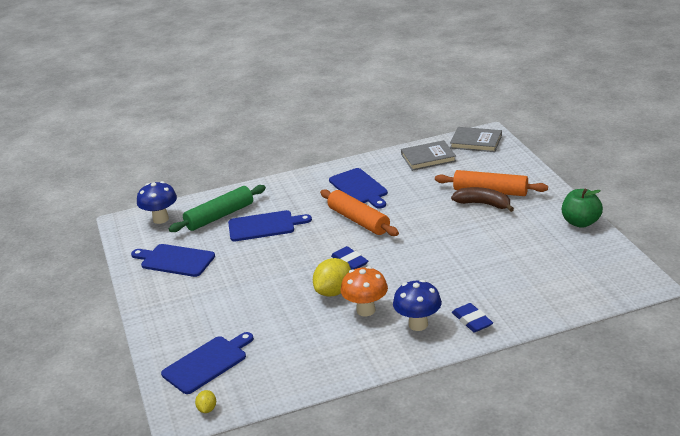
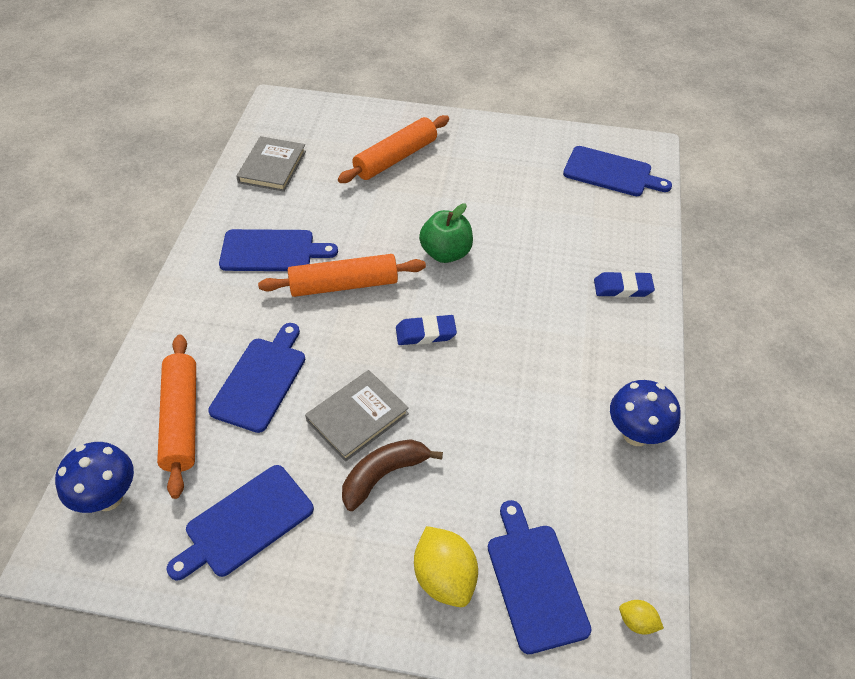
camera: 65 degrees left, 20 degrees up
green rolling pin [169,185,266,232] -> orange rolling pin [157,335,196,499]
yellow lemon [313,258,351,297] -> yellow lemon moved to [414,526,478,607]
orange mushroom [341,266,388,316] -> none
blue mushroom [393,280,442,331] -> blue mushroom moved to [610,380,681,446]
grey book [450,127,502,152] -> grey book moved to [305,370,409,462]
brown banana [451,187,514,212] -> brown banana moved to [342,439,443,511]
green apple [562,188,603,228] -> green apple moved to [419,203,473,263]
none -> blue cutting board [563,146,672,196]

